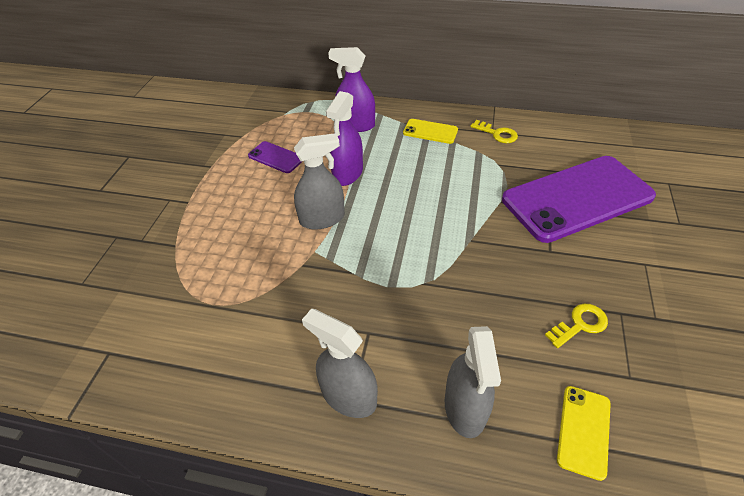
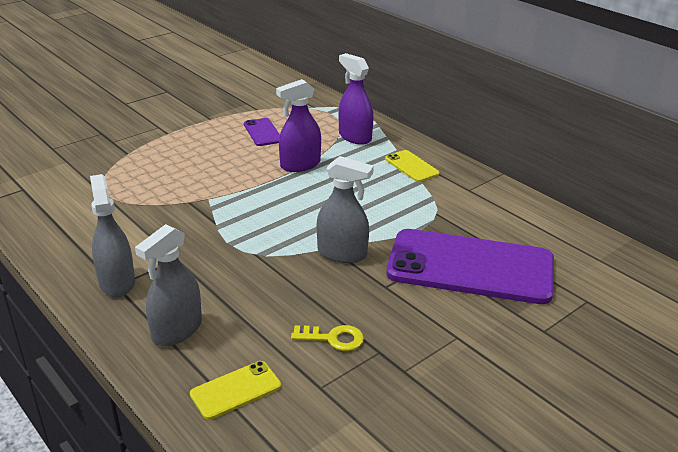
camera: 35 degrees right, 15 degrees down
grey spray bottle [294,133,345,230] -> grey spray bottle moved to [317,156,374,263]
yellow key [470,120,518,143] -> none

